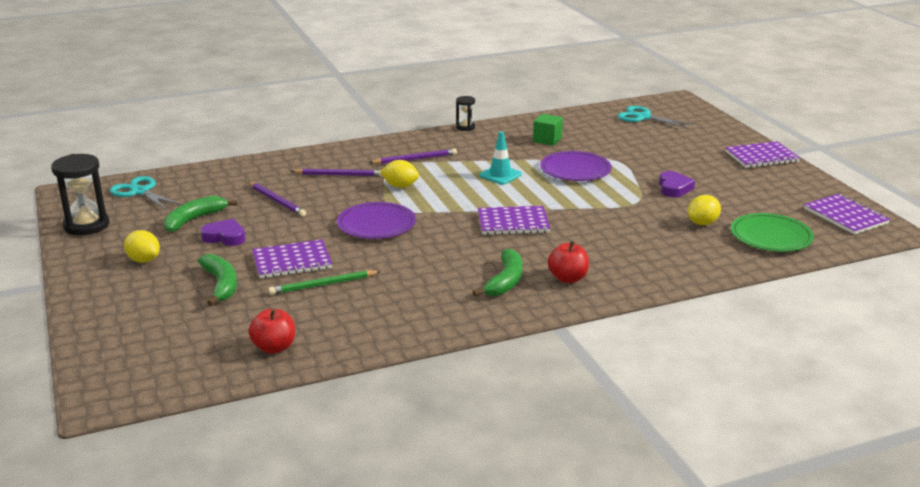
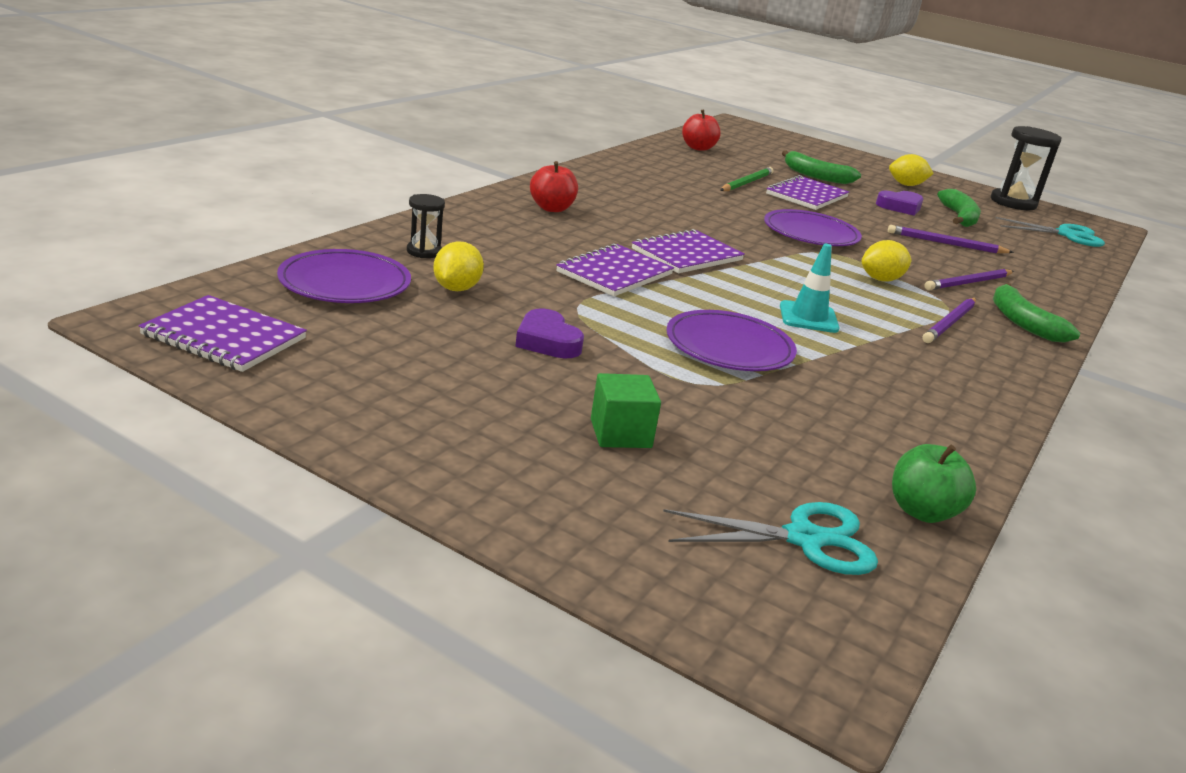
camera: 140 degrees right, 0 degrees up
black hourglass [456,96,475,131] -> black hourglass moved to [407,194,445,258]
green banana [473,248,523,296] -> green banana moved to [993,283,1080,342]
green cube [533,114,563,146] -> green cube moved to [591,373,661,448]
purple notebook [725,141,800,168] -> purple notebook moved to [556,243,674,296]
green plate [731,213,814,252] -> purple plate [277,249,411,303]
none -> green apple [892,444,976,523]

